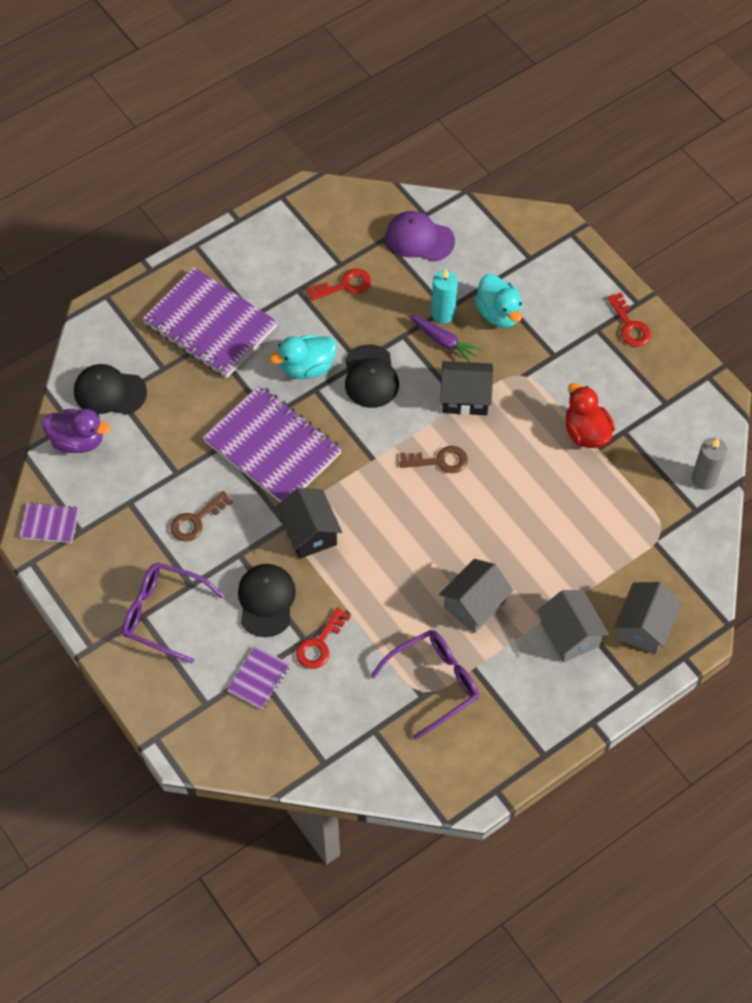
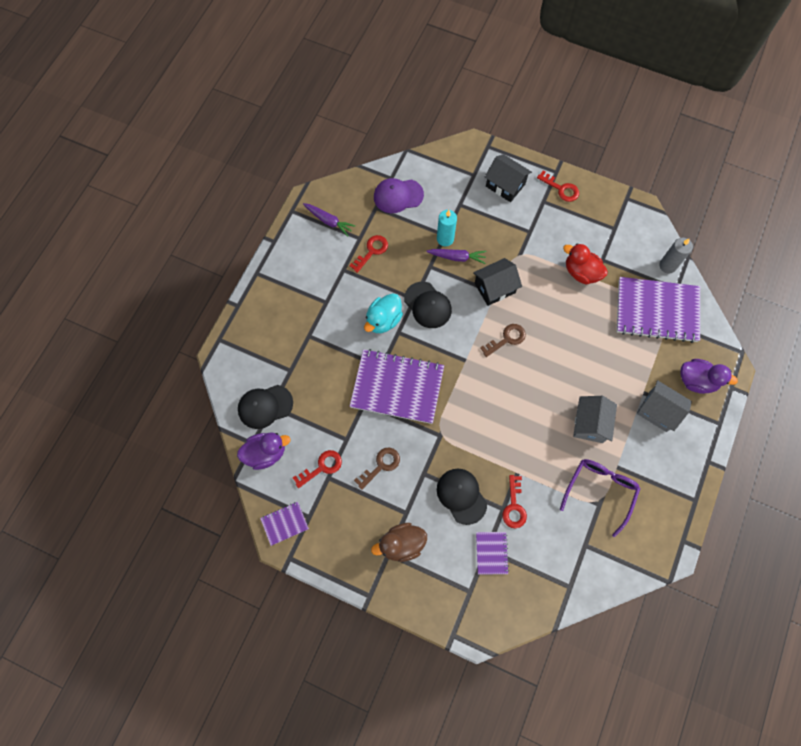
camera: 30 degrees left, 10 degrees up
purple glasses [122,562,224,664] -> brown duck [371,523,427,562]
purple notebook [143,267,278,378] -> purple notebook moved to [617,277,700,343]
brown key [170,491,233,542] -> brown key turned 150 degrees counterclockwise [354,447,400,490]
black house [275,487,342,559] -> black house moved to [485,154,532,202]
turquoise duck [474,274,522,328] -> none
grey house [614,582,682,655] -> purple duck [680,359,738,394]
none -> red key [293,450,342,488]
none -> purple carrot [303,203,355,237]

